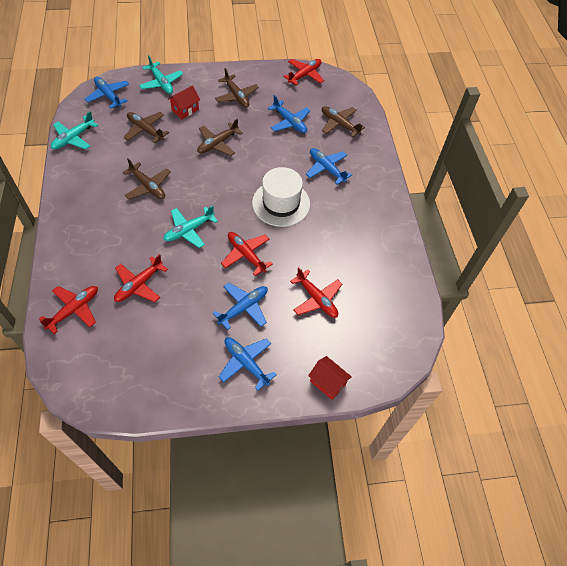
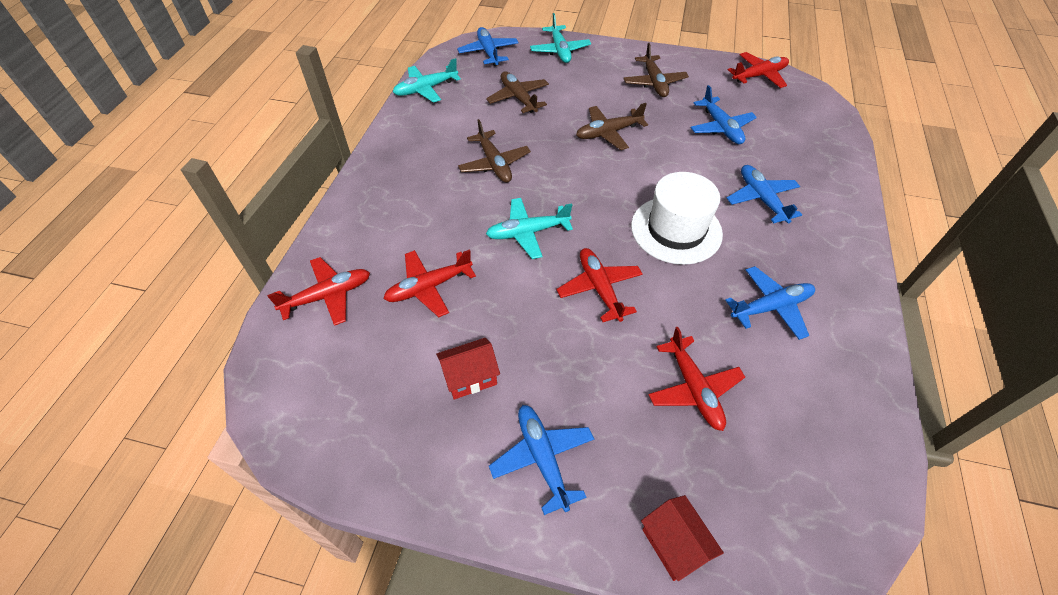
camera: 25 degrees right, 5 degrees down
red house [168,85,200,119] -> red house moved to [436,338,500,400]
blue plane [213,283,268,330] -> blue plane moved to [726,266,815,340]
brown plane [322,106,365,137] -> none

